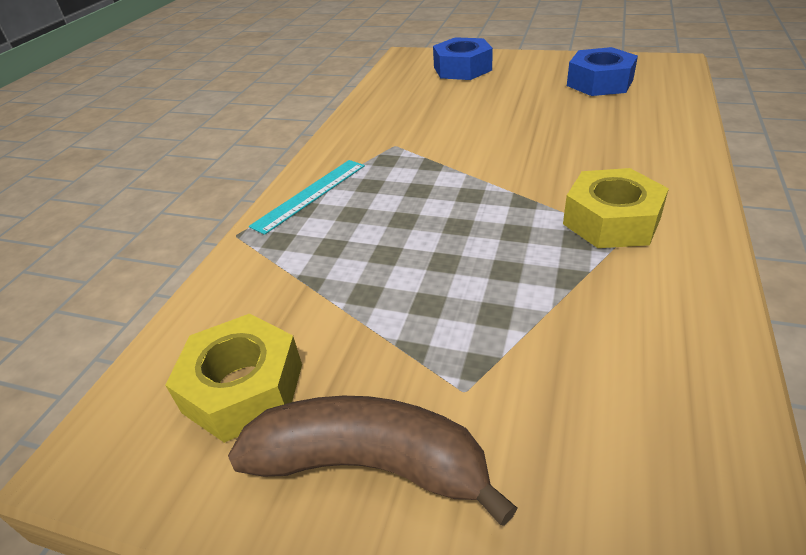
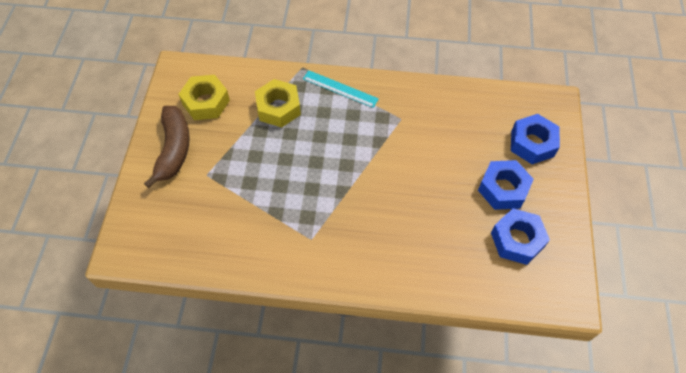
camera: 75 degrees right, 20 degrees up
yellow nut [563,168,669,248] -> yellow nut moved to [255,79,301,128]
none -> blue nut [478,160,534,210]

